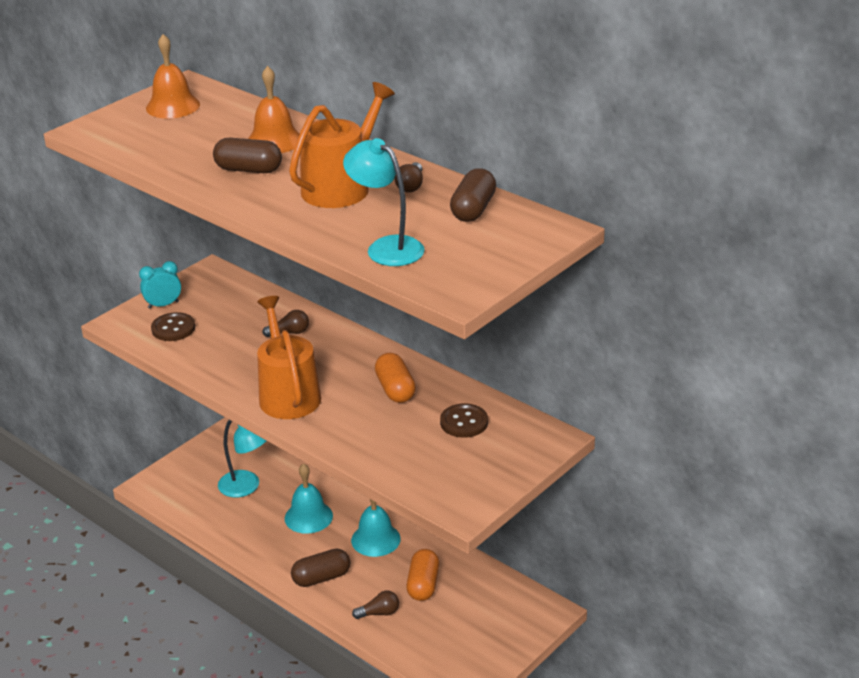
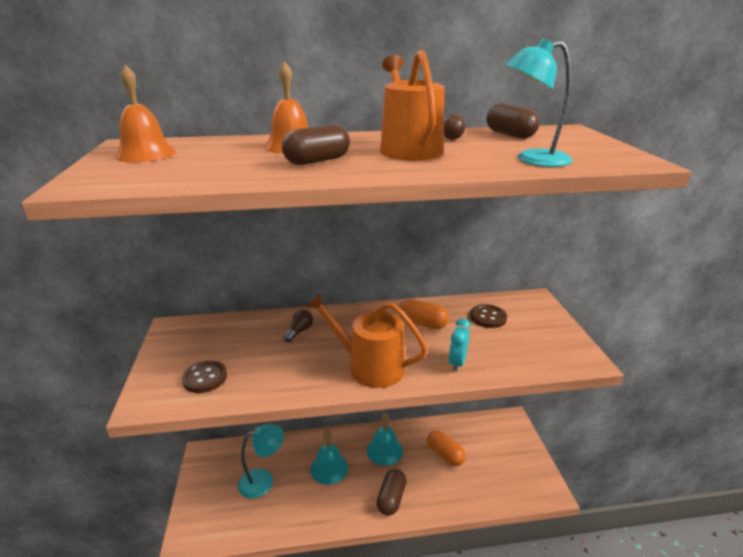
camera: 50 degrees left, 5 degrees down
turquoise clock [139,261,181,309] -> turquoise clock moved to [449,318,471,372]
brown light bulb [352,591,399,619] -> none

